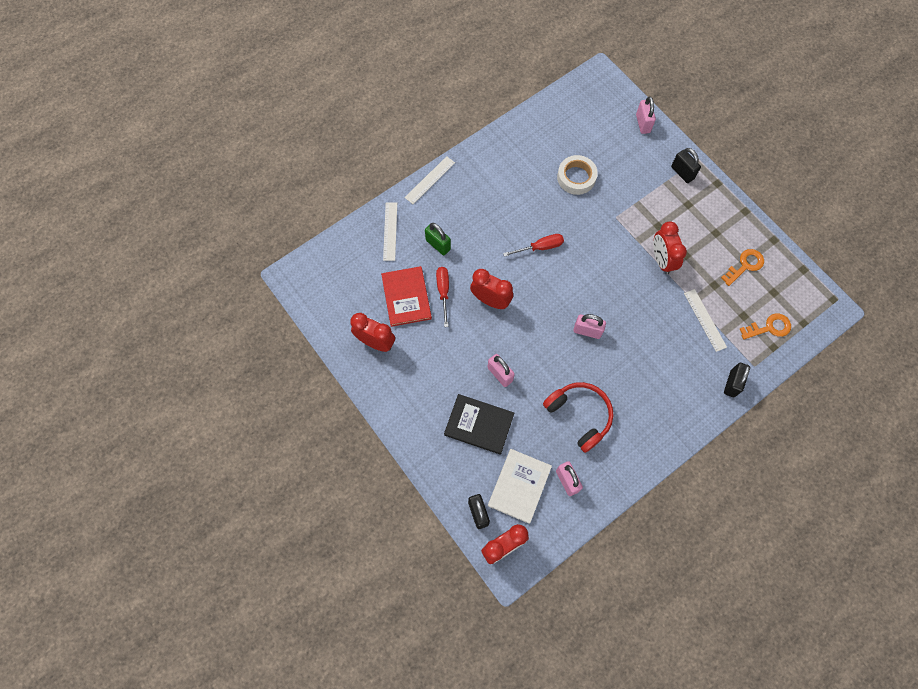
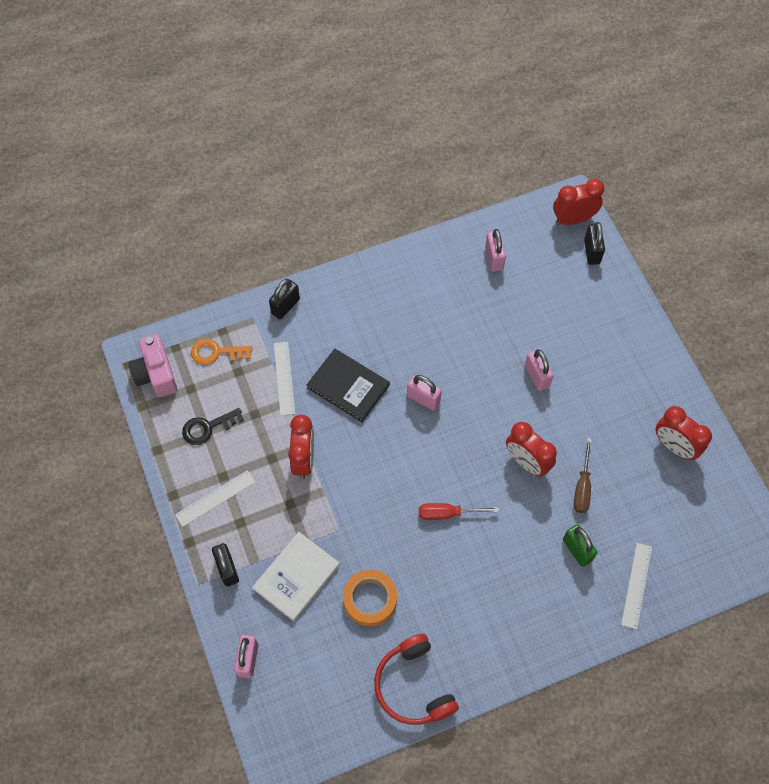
camera: 165 degrees left, 5 degrees down
red book [381,266,432,327] -> none
white ruler [405,156,455,204] -> white ruler moved to [175,470,255,527]
red screwdriver [436,267,449,327] -> brown screwdriver [574,438,592,513]
black book [444,394,514,455] -> black book moved to [306,348,390,422]
white book [488,449,552,524] -> white book moved to [252,532,340,621]
red headphones [543,382,614,453] -> red headphones moved to [374,634,459,725]
white tape [557,155,598,195] -> orange tape [343,570,397,626]
orange key [721,249,764,286] -> black key [182,408,244,445]
none -> pink camera [129,334,178,397]

